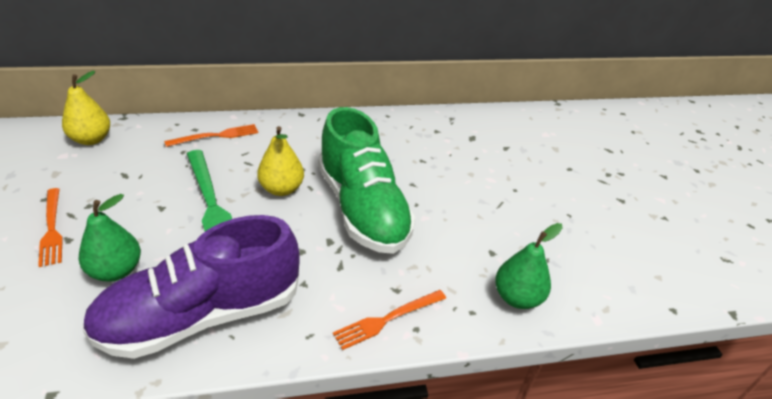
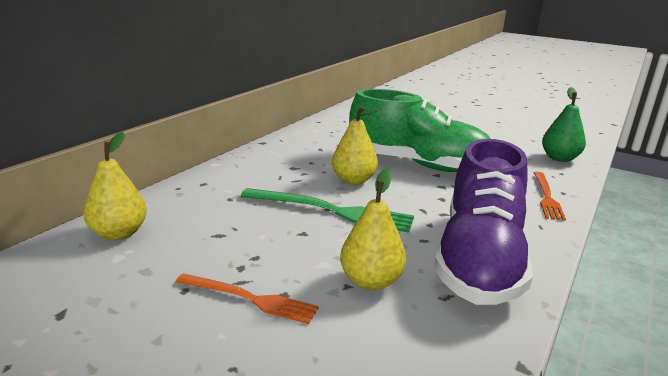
camera: 45 degrees left, 15 degrees down
green pear [79,194,141,282] -> yellow pear [340,169,406,290]
orange fork [164,124,258,147] -> none

